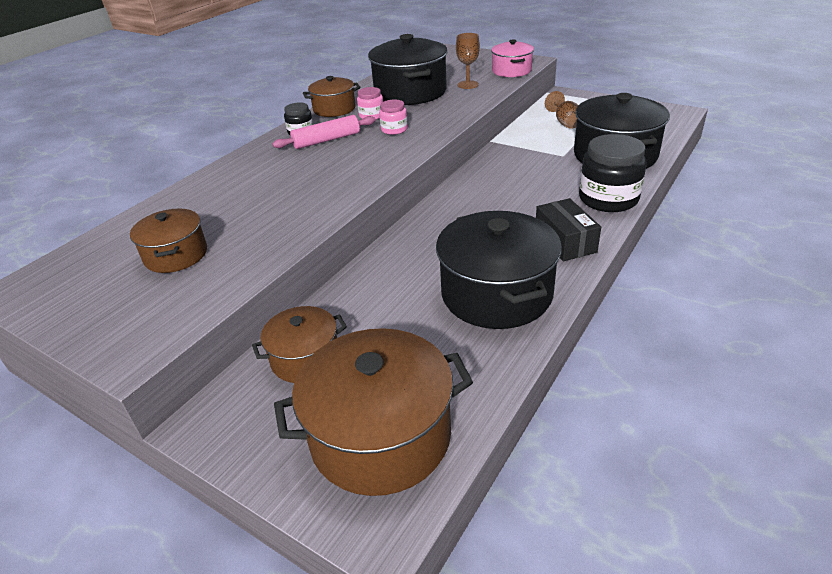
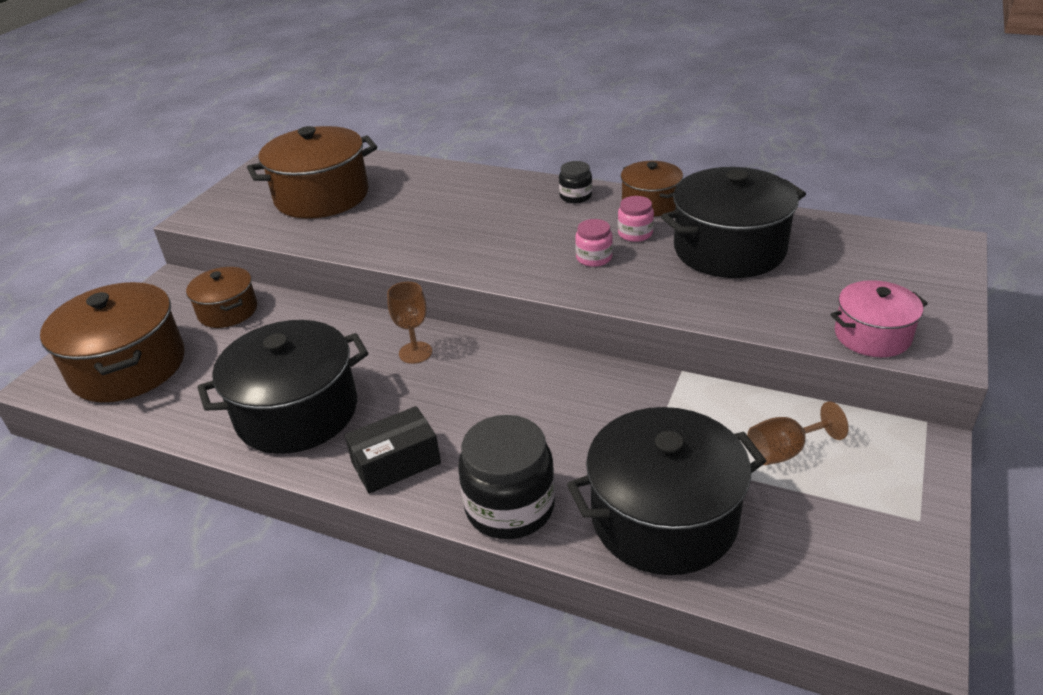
camera: 80 degrees right, 0 degrees up
brown pot [130,208,207,273] -> brown pot [247,126,377,219], size x1.76
pink rolling pin [272,115,376,149] -> none
brown goblet [456,33,480,89] -> brown goblet moved to [387,282,432,364]

